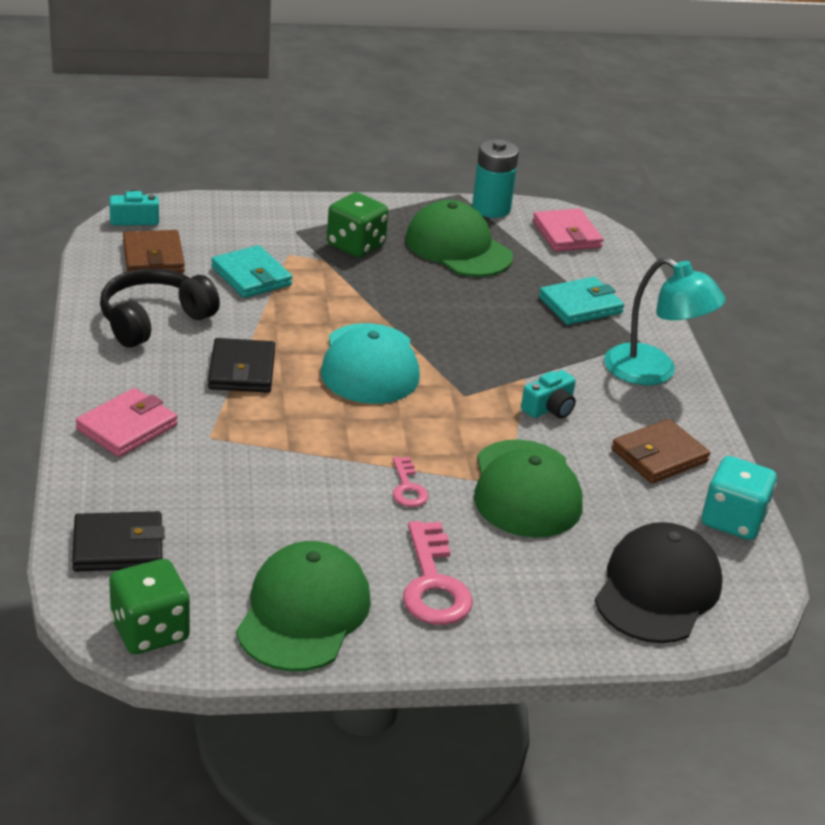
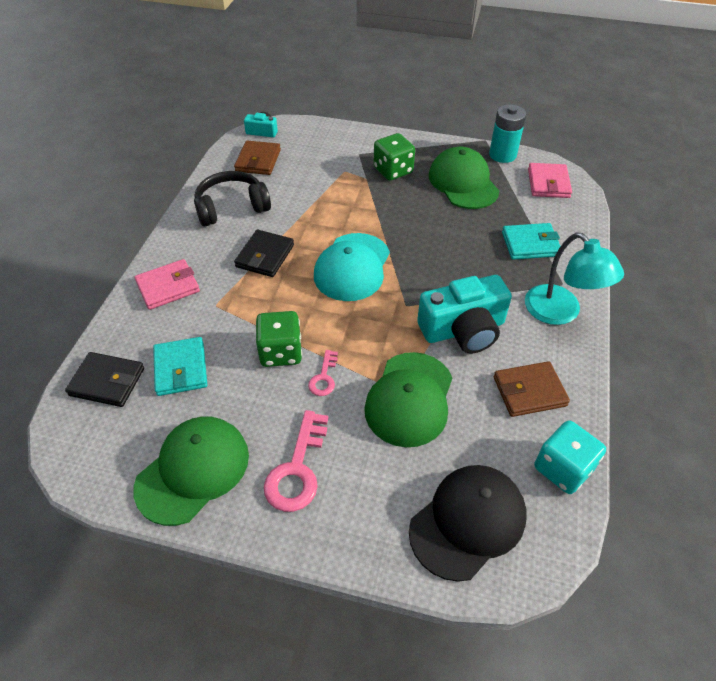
camera: 25 degrees right, 15 degrees up
green dice [109,559,190,654] -> green dice moved to [256,311,302,367]
turquoise wallet [211,245,292,298] -> turquoise wallet moved to [153,337,207,396]
turquoise camera [521,370,576,418] -> turquoise camera [417,275,512,353], size x2.05

